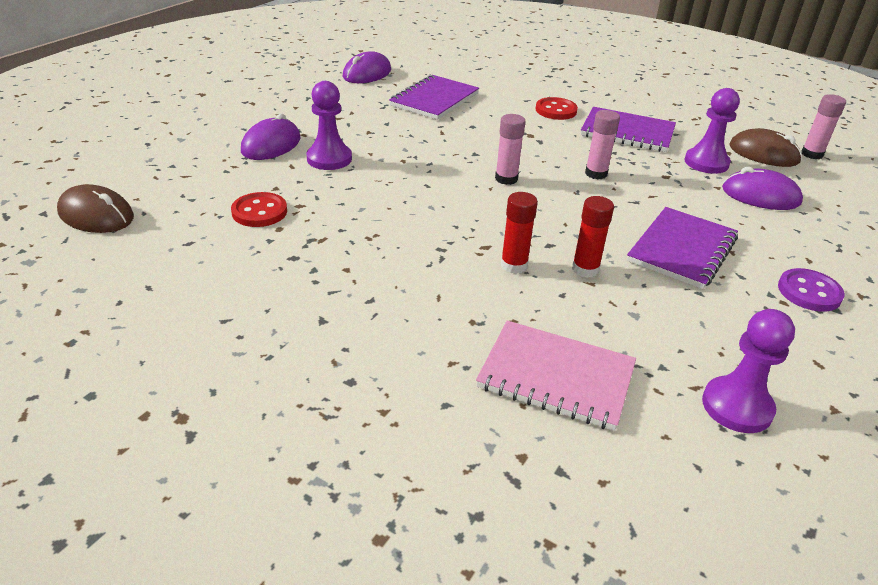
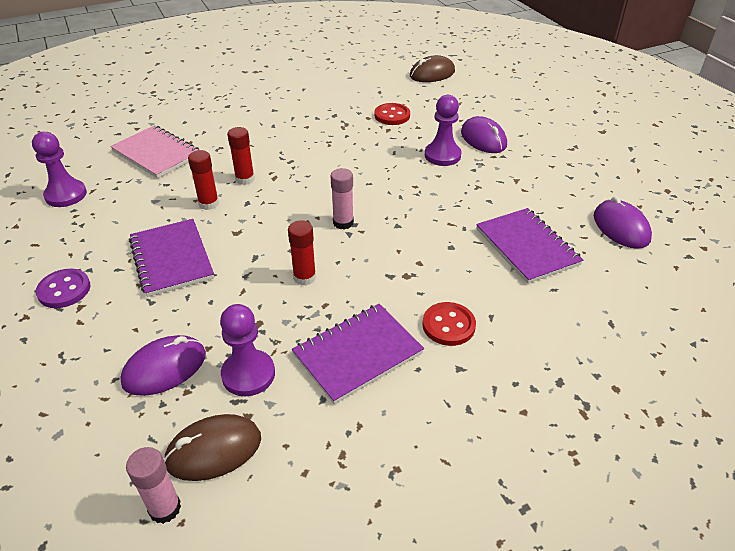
camera: 125 degrees right, 5 degrees up
pink notebook [476,321,636,431] -> pink notebook turned 75 degrees clockwise [110,125,199,179]
pink glue stick [585,110,620,179] -> red glue stick [288,220,316,286]

